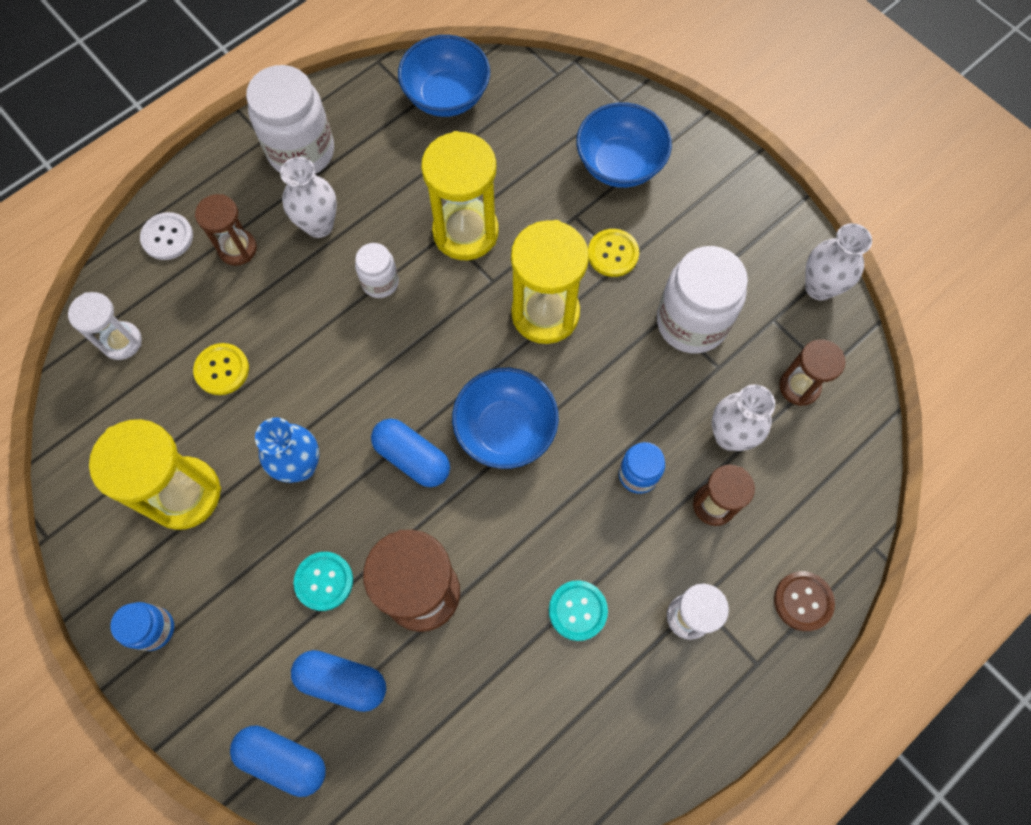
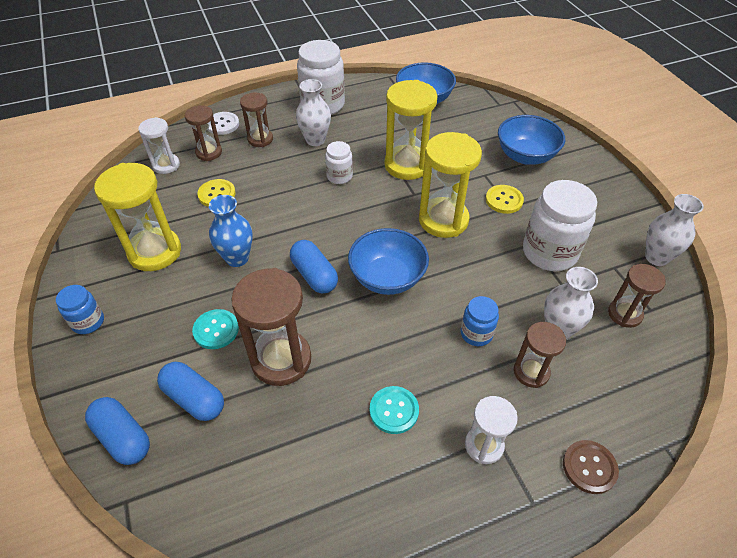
camera: 20 degrees right, 20 degrees down
none -> brown hourglass [185,105,222,161]

